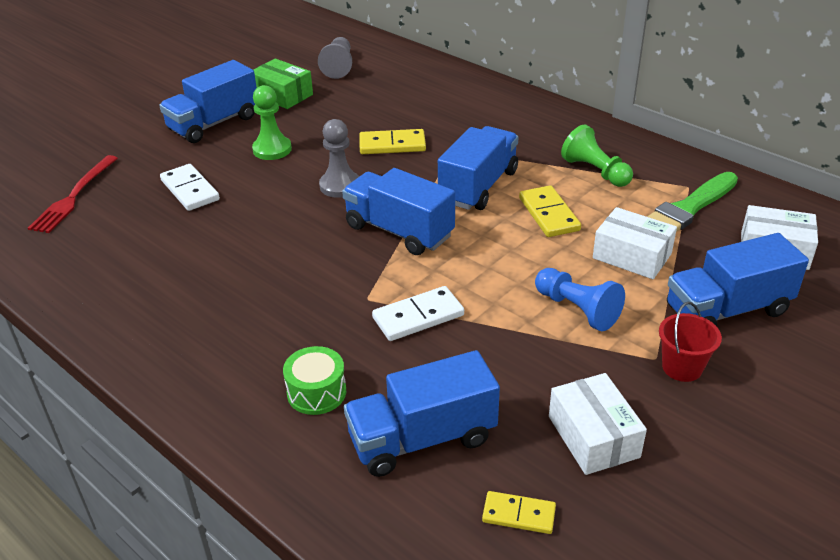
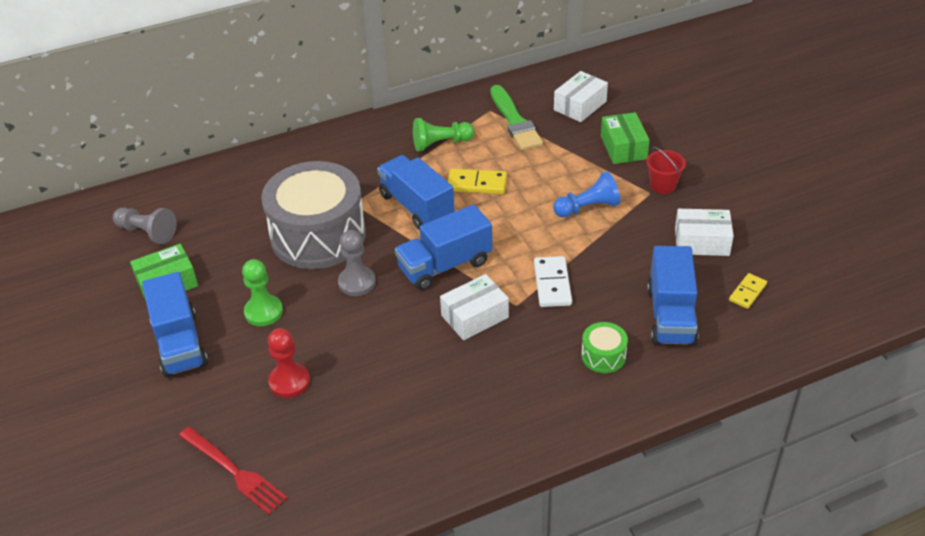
camera: 65 degrees left, 5 degrees up
white domino [160,164,220,211] -> red pawn [268,328,310,398]
yellow domino [359,129,426,154] -> grey drum [261,161,366,269]
white box [593,207,677,279] -> white box moved to [440,274,509,340]
blue truck [667,233,809,326] -> green box [601,112,650,164]

